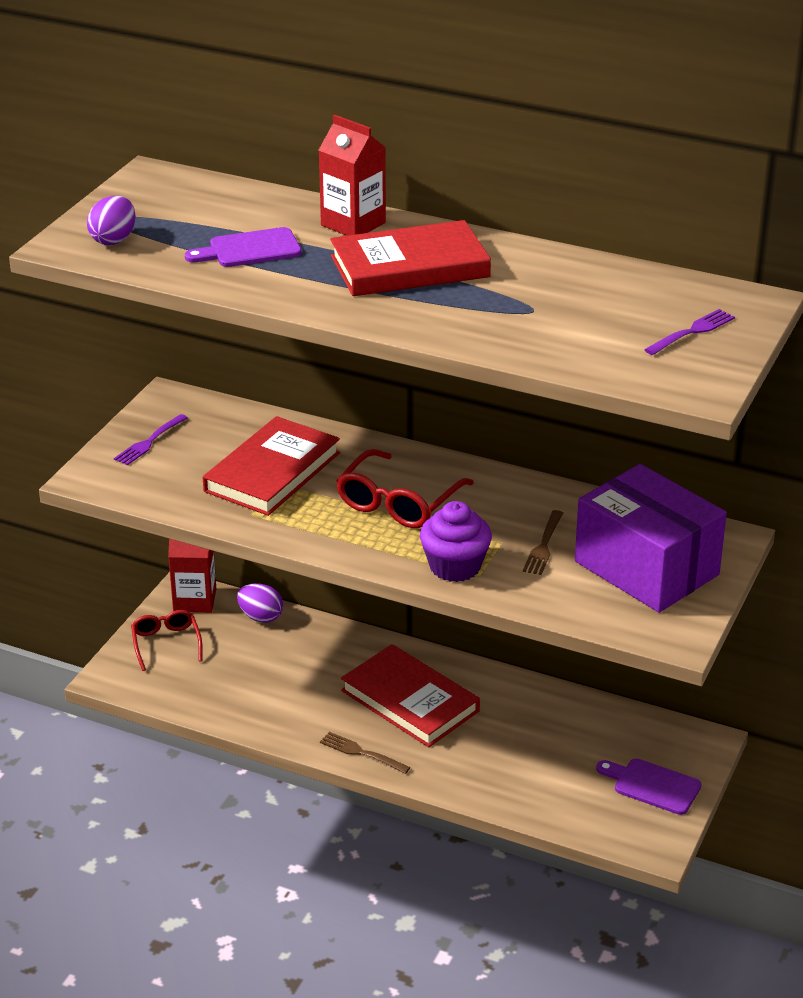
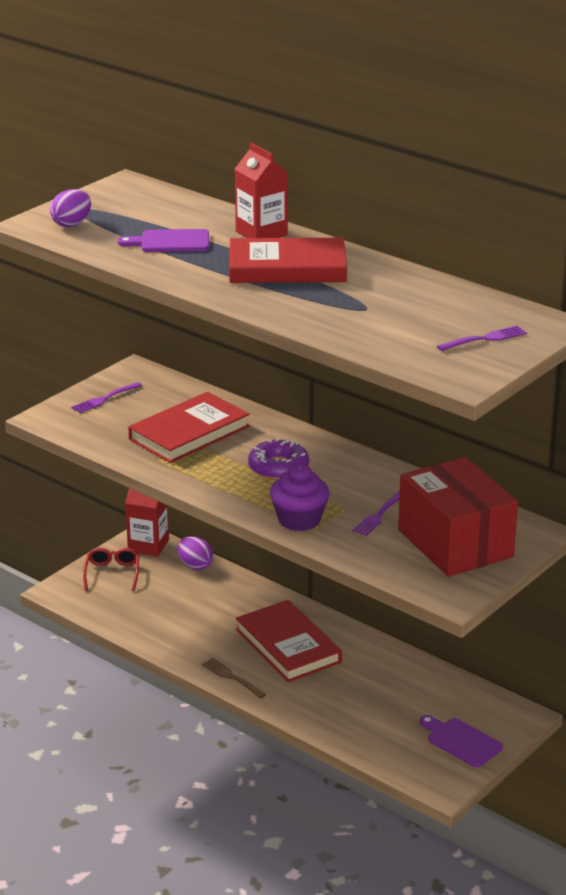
camera: 15 degrees right, 5 degrees down
red glasses [336,449,474,528] -> purple donut [248,438,309,480]
brown fork [523,510,563,575] -> purple fork [352,491,400,536]
purple box [575,464,727,613] -> red box [398,457,518,577]

